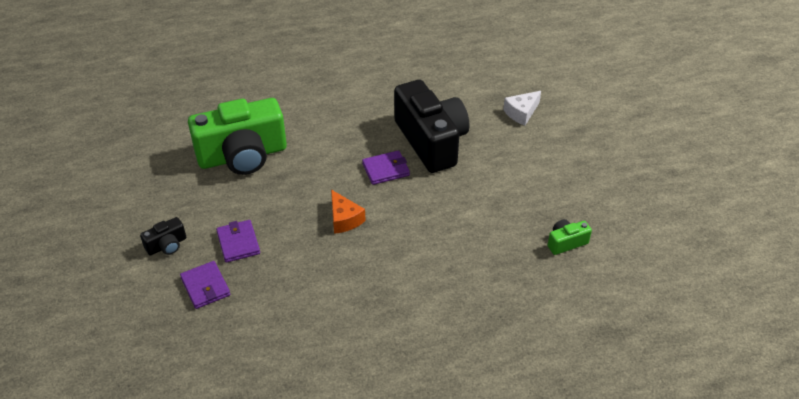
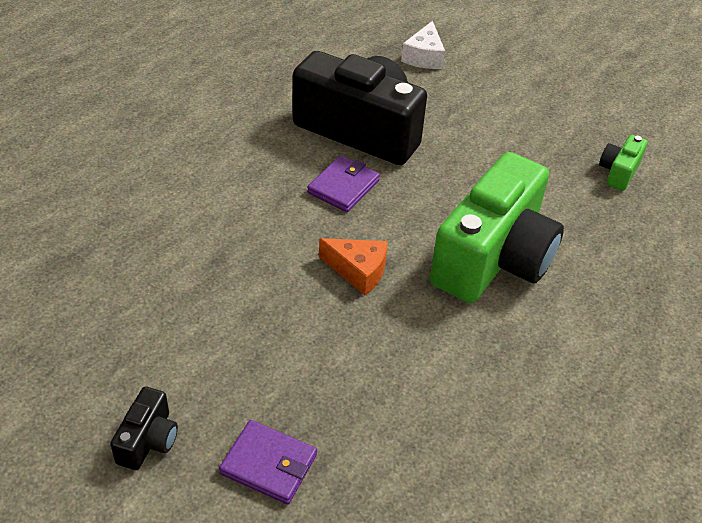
camera: 40 degrees left, 0 degrees up
green camera [188,98,287,175] -> green camera moved to [430,152,564,303]
purple wallet [216,220,260,263] -> none

